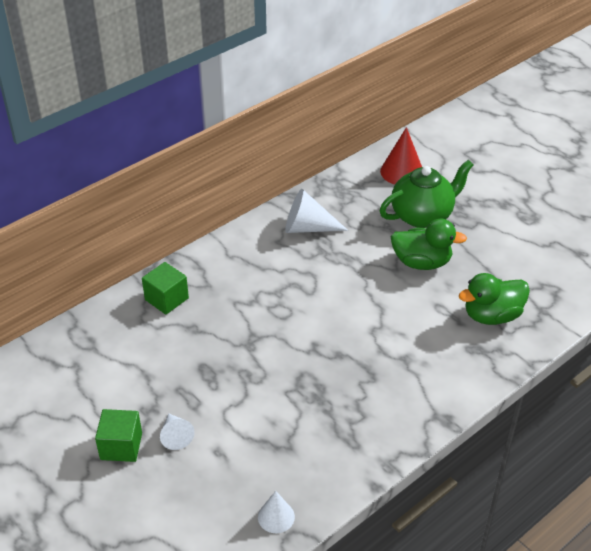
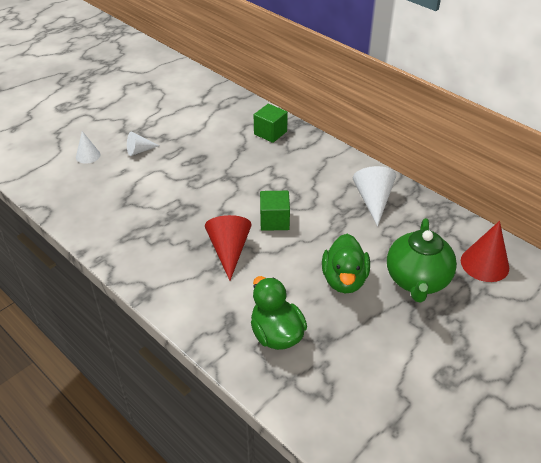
camera: 85 degrees right, 0 degrees up
green cube [95,409,142,462] -> green cube moved to [260,191,290,231]
white cone [258,491,295,533] -> white cone moved to [76,131,101,164]
green teapot [380,160,473,228] -> green teapot turned 45 degrees clockwise [387,218,457,302]
none -> red cone [205,215,252,281]

